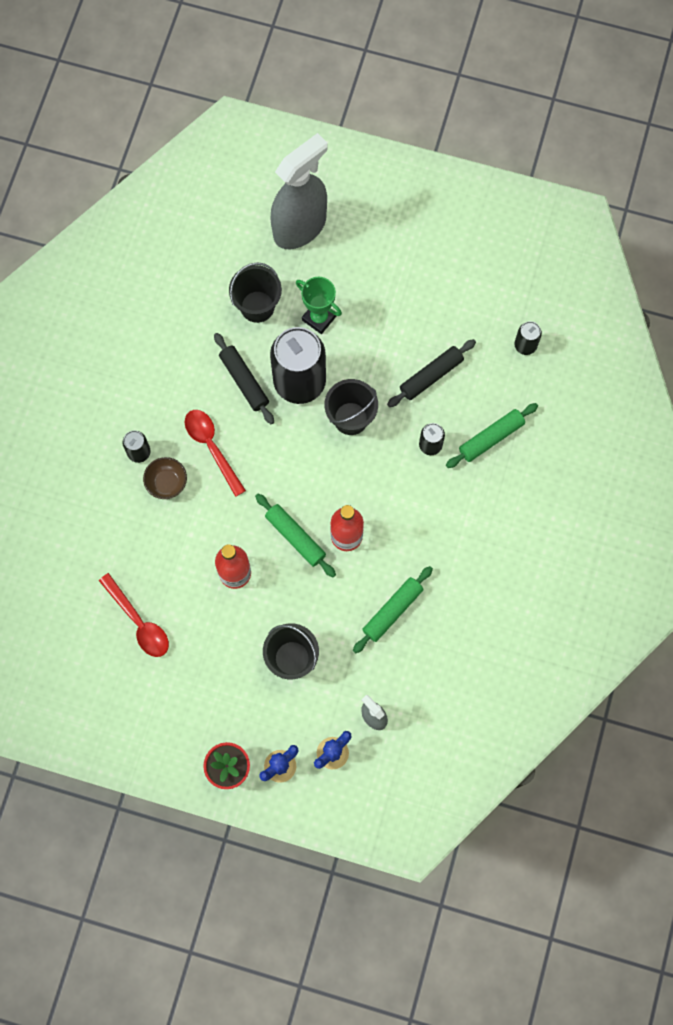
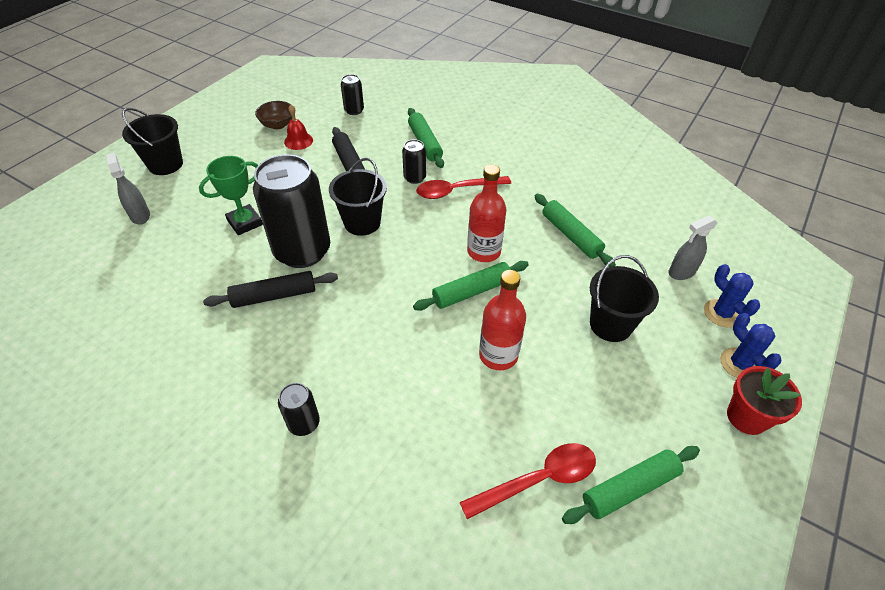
camera: 75 degrees left, 25 degrees down
brown bowl [143,457,187,499] -> brown bowl moved to [255,101,292,130]
red spoon [185,410,246,497] -> red spoon moved to [416,176,511,199]
black bucket [229,262,282,323] -> black bucket moved to [122,108,183,175]
grey spray bottle [270,133,327,249] -> grey spray bottle [106,153,150,225], size x0.44
none -> red bell [284,105,313,150]
none -> green rolling pin [562,446,700,524]

